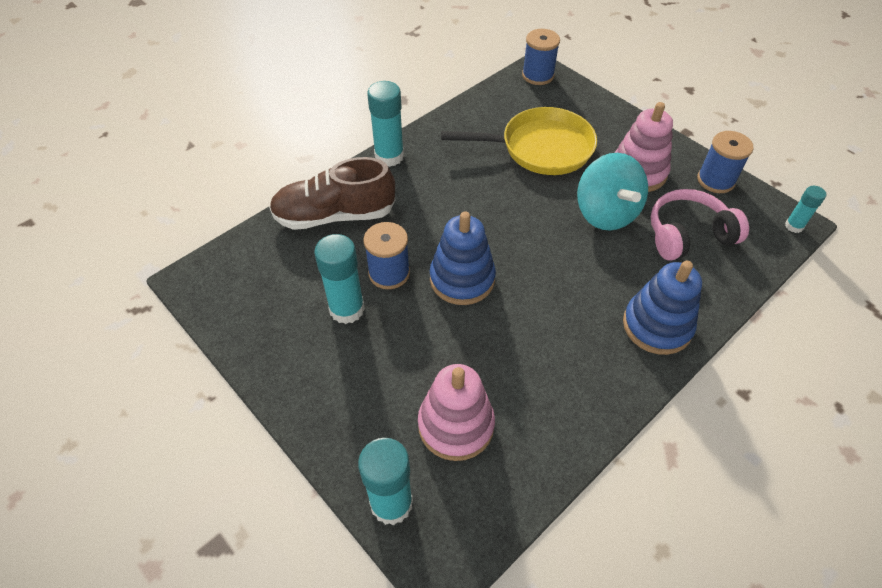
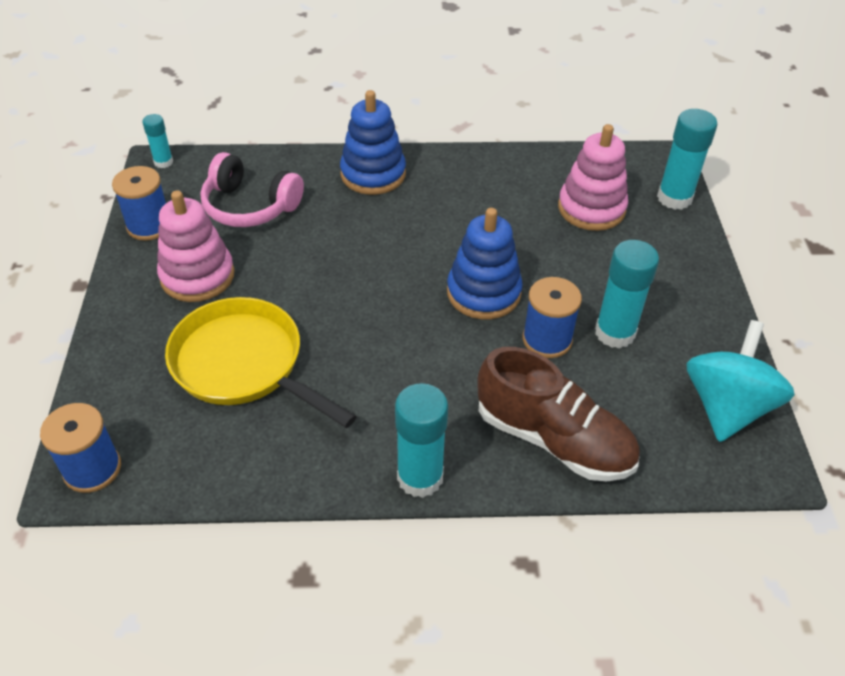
camera: 140 degrees left, 5 degrees down
turquoise spinning top [577,153,648,231] -> turquoise spinning top moved to [686,320,795,442]

